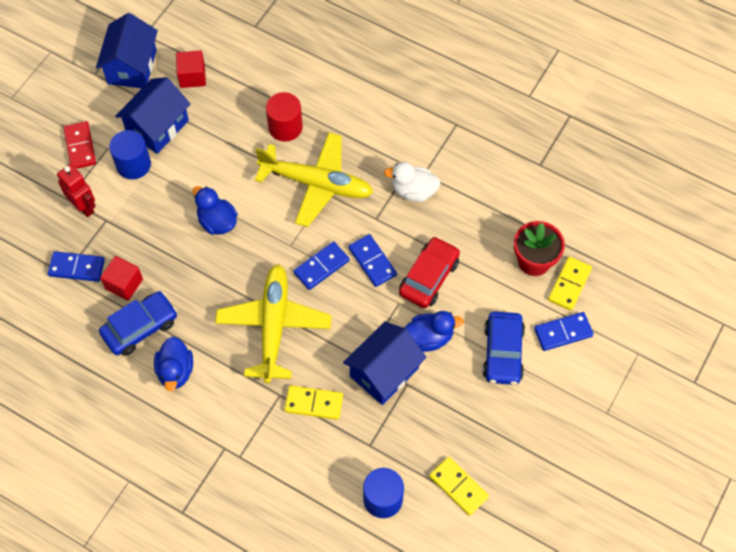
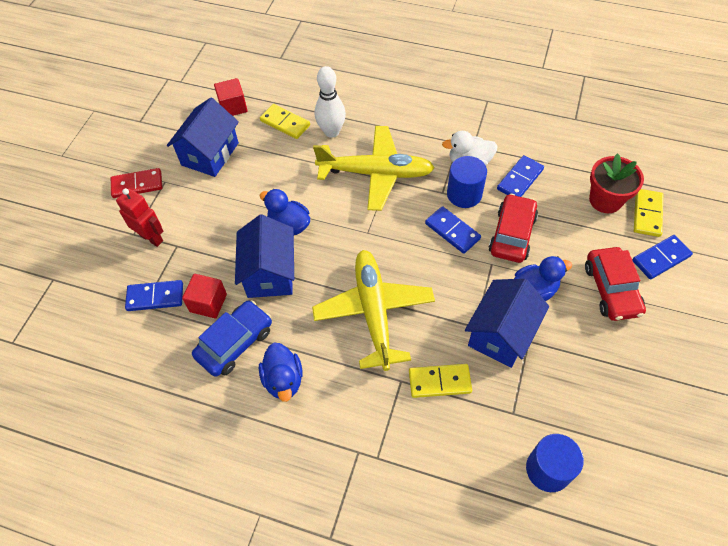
camera: 10 degrees left, 5 degrees down
red domino [64,121,96,169] -> red domino turned 75 degrees counterclockwise [111,168,162,198]
blue house [96,13,158,88] -> blue house moved to [235,214,294,298]
blue cylinder [109,130,151,179] -> blue cylinder moved to [447,156,487,208]
red cylinder [266,92,303,142] -> white bowling pin [315,66,346,138]
blue domino [293,241,349,290] -> blue domino moved to [497,155,544,197]
yellow domino [429,457,489,516] -> yellow domino moved to [260,104,310,139]
blue car [483,311,525,385] -> red car [585,247,646,321]

